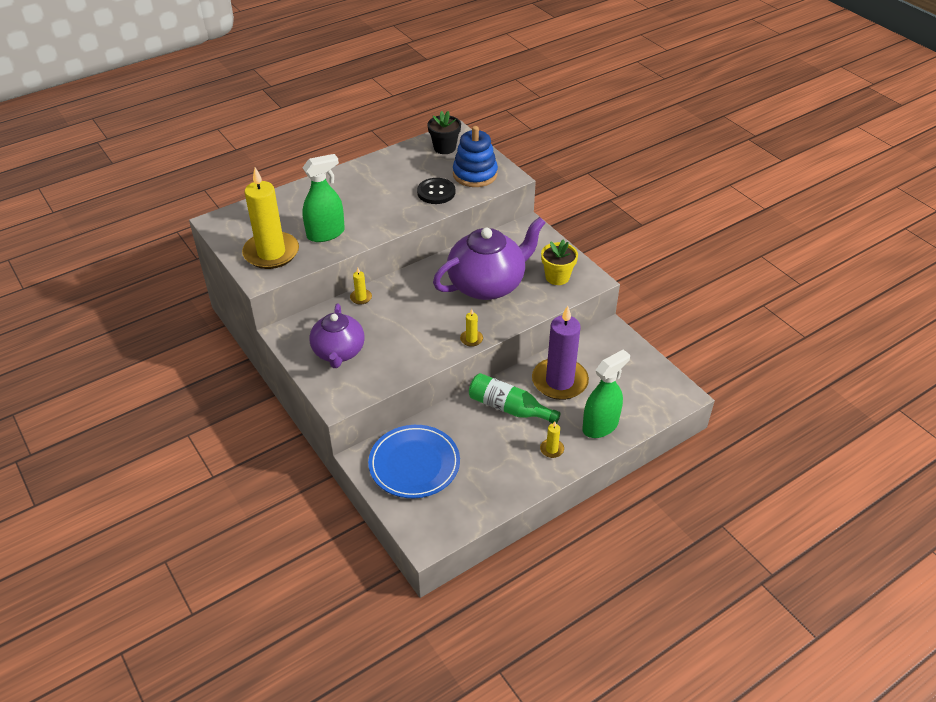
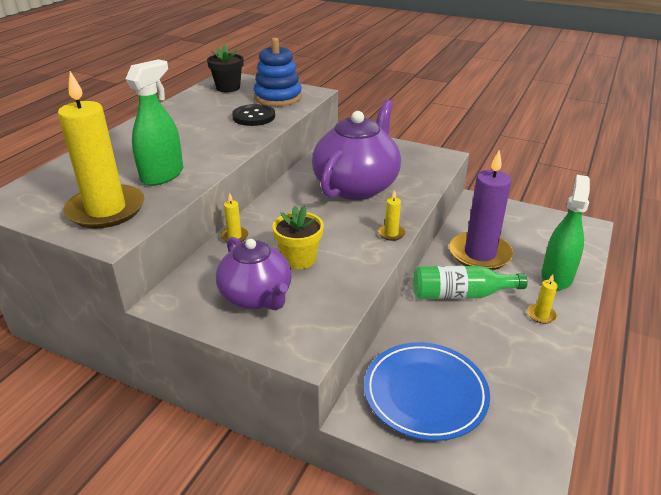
camera: 30 degrees left, 10 degrees down
yellow flower pot [541,239,578,285] -> yellow flower pot moved to [272,206,324,269]

